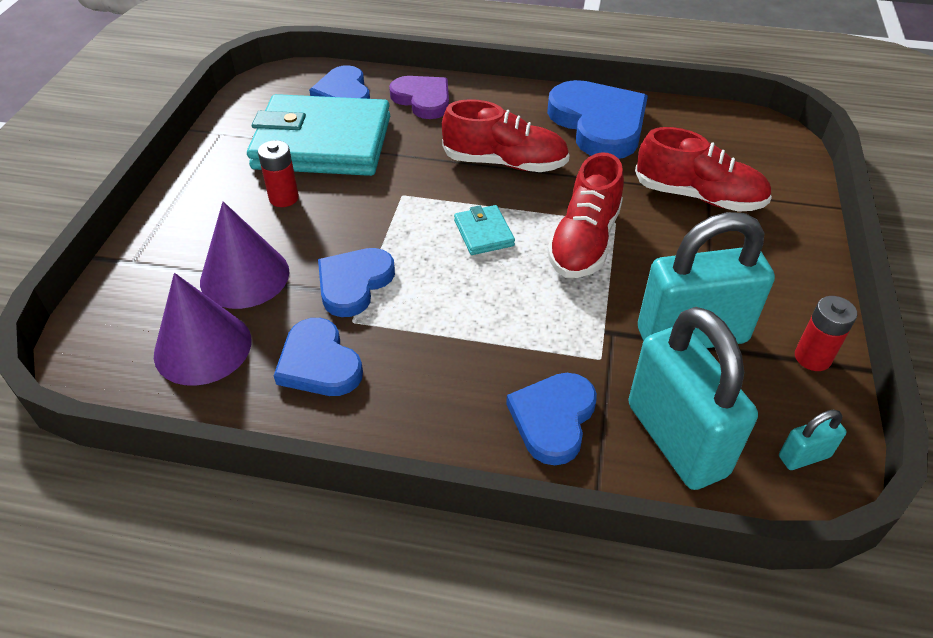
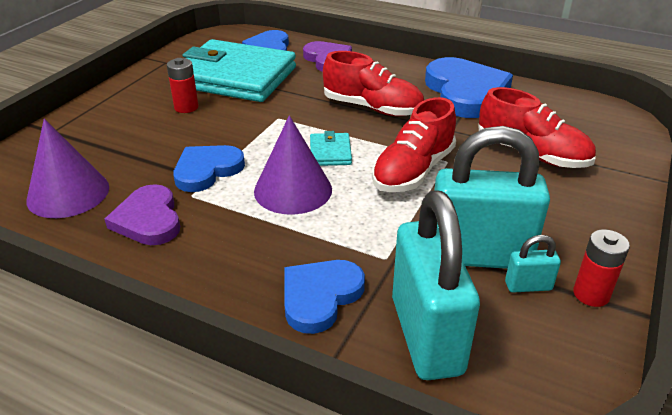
camera: 15 degrees right, 10 degrees down
purple cone [200,202,289,309] -> purple cone moved to [254,115,332,214]
blue heart [274,318,363,396] -> purple heart [105,184,180,245]
turquoise padlock [779,410,846,470] -> turquoise padlock moved to [505,235,561,293]

